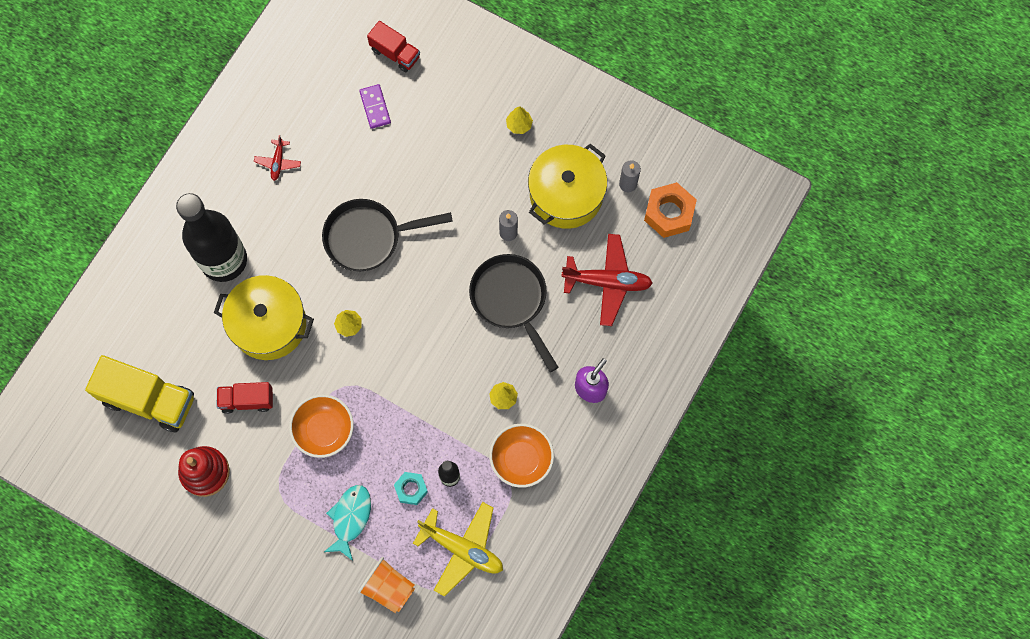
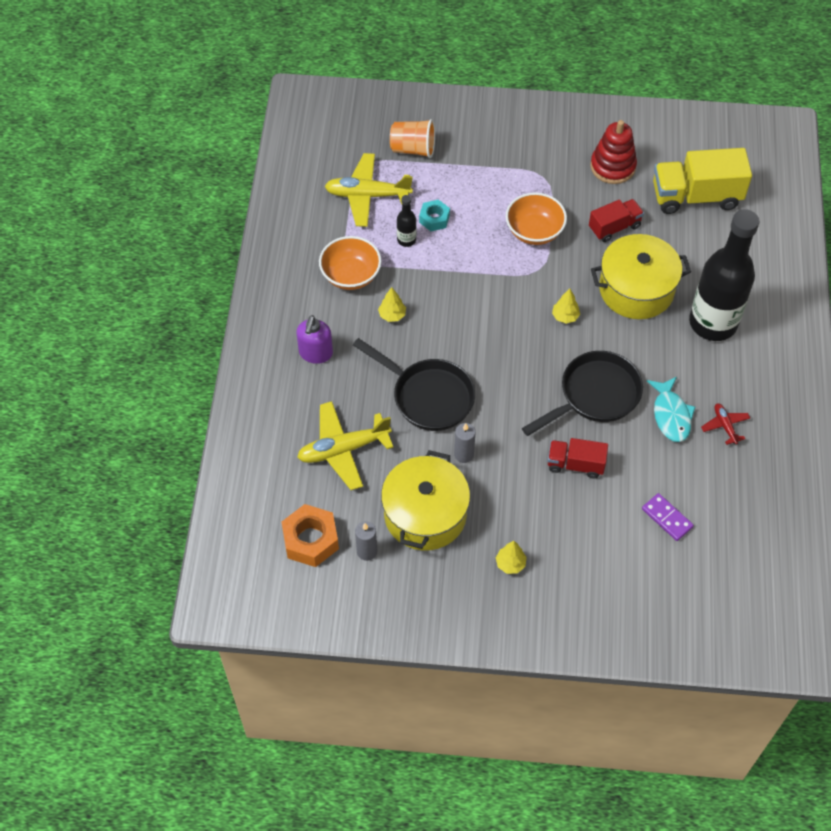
camera: 155 degrees right, 15 degrees down
turquoise fish [324,485,371,561] -> turquoise fish moved to [647,377,695,442]
red truck [367,21,420,72] -> red truck moved to [548,438,608,479]
red plane [561,234,653,326] -> yellow plane [297,401,393,490]

